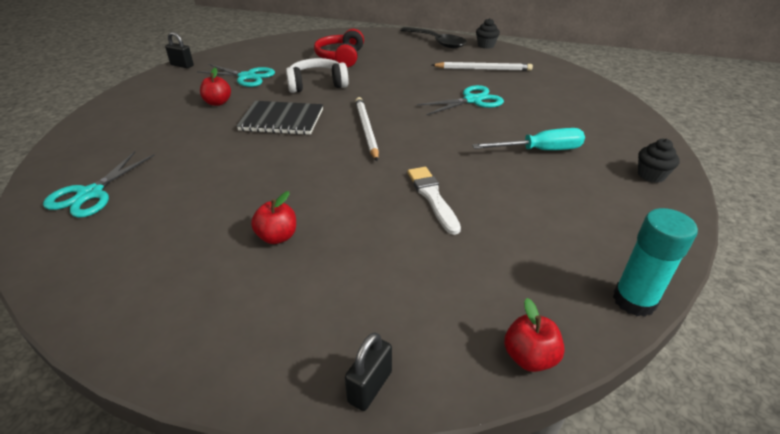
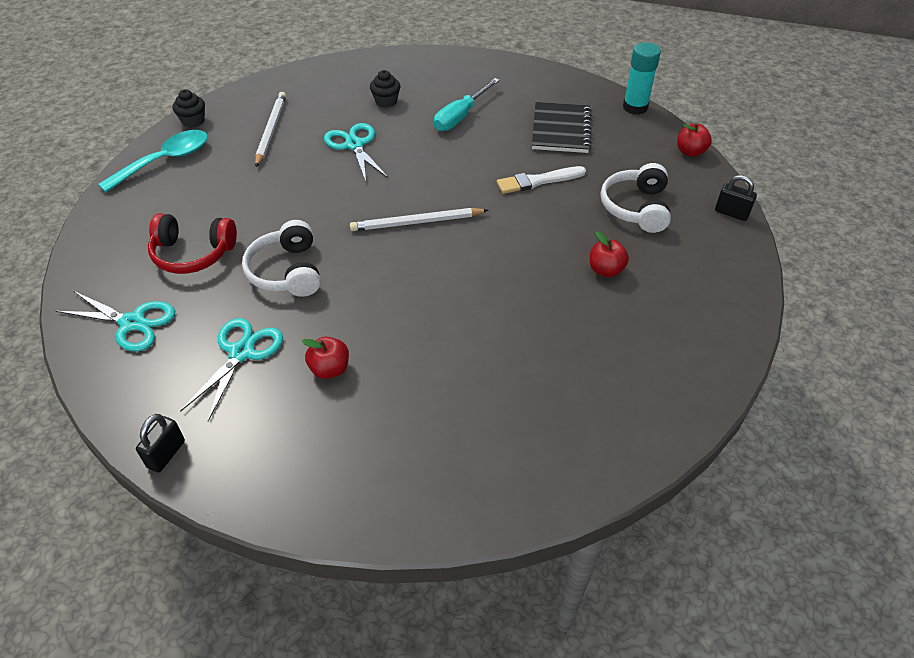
camera: 90 degrees left, 10 degrees up
turquoise scissors [43,151,154,218] -> turquoise scissors moved to [56,291,175,352]
black notebook [237,101,323,135] -> black notebook moved to [532,102,591,153]
black spoon [401,27,467,48] -> turquoise spoon [98,130,208,192]
turquoise screwdriver [472,128,585,150] -> turquoise screwdriver turned 135 degrees counterclockwise [434,78,500,131]
black cupcake [638,139,680,183] -> black cupcake moved to [370,70,400,108]
none -> white headphones [601,163,671,233]

